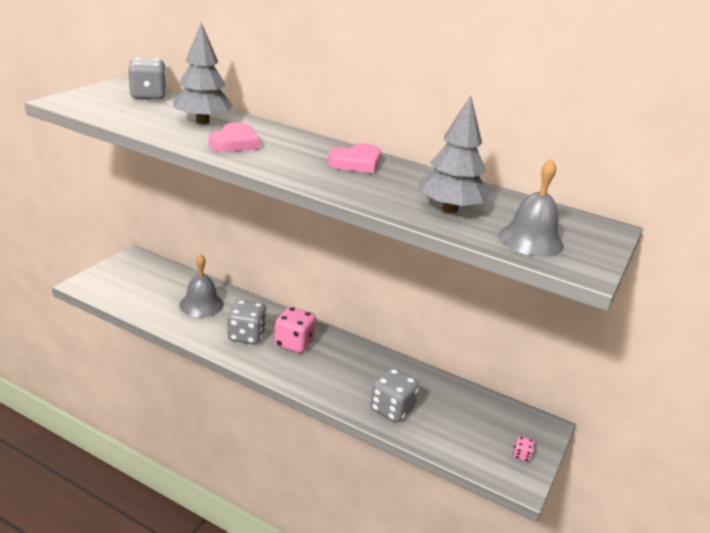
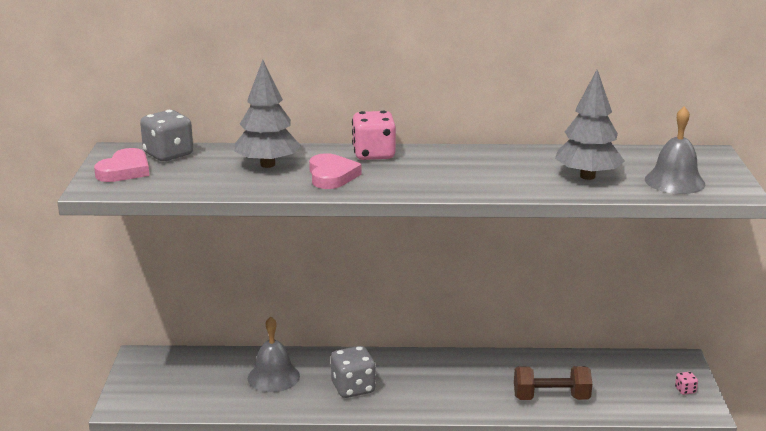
camera: 25 degrees left, 5 degrees down
pink dice [274,307,316,353] -> pink dice moved to [352,111,396,160]
pink heart [328,143,381,173] -> pink heart moved to [94,148,149,182]
grey dice [370,368,419,422] -> brown dumbbell [514,366,592,400]

